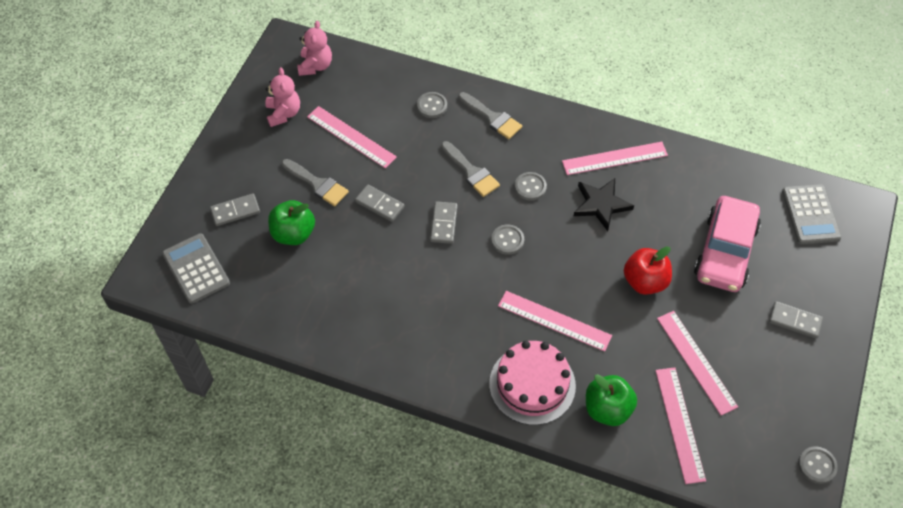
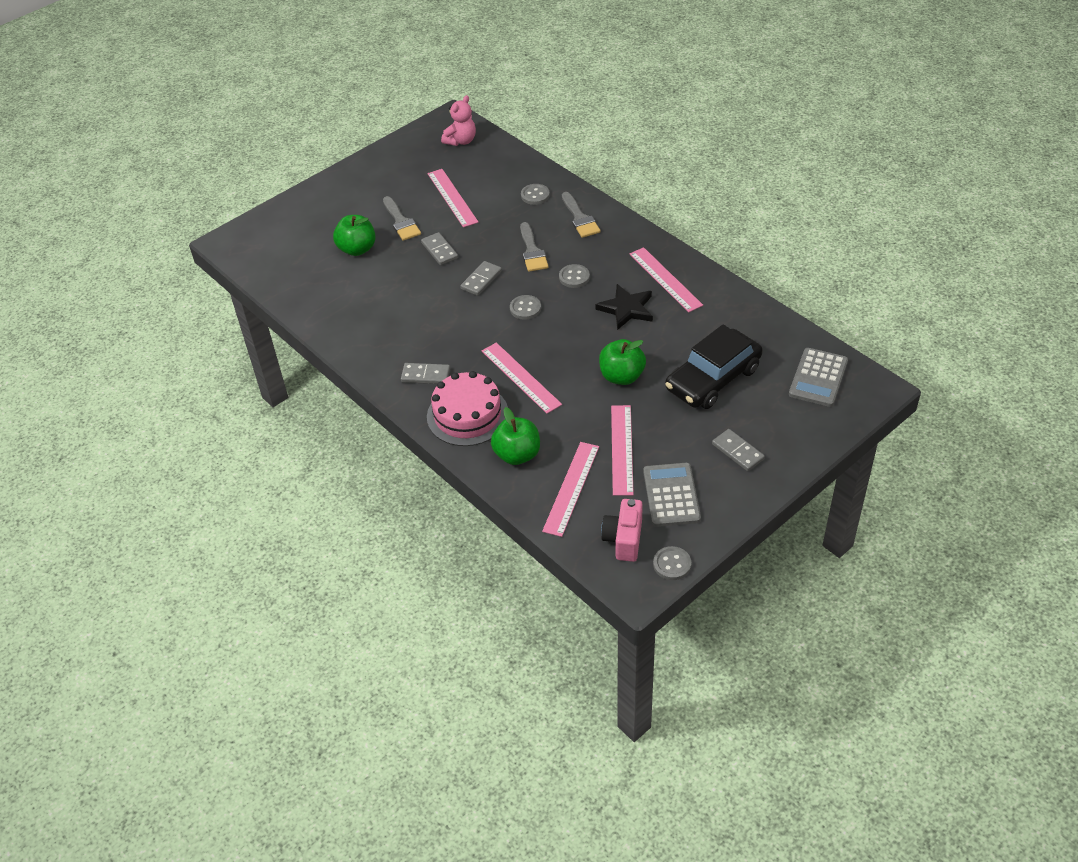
camera: 30 degrees right, 10 degrees down
grey calculator [162,233,230,303] -> grey calculator moved to [643,463,701,527]
grey domino [210,193,260,226] -> grey domino moved to [401,363,450,384]
pink teddy bear [265,68,300,127] -> none
pink ruler [562,142,668,175] -> pink ruler turned 45 degrees clockwise [630,247,703,312]
red apple [624,246,672,295] -> green apple [599,339,646,385]
pink car [694,196,761,292] -> black car [665,325,763,409]
none -> pink camera [601,499,643,562]

